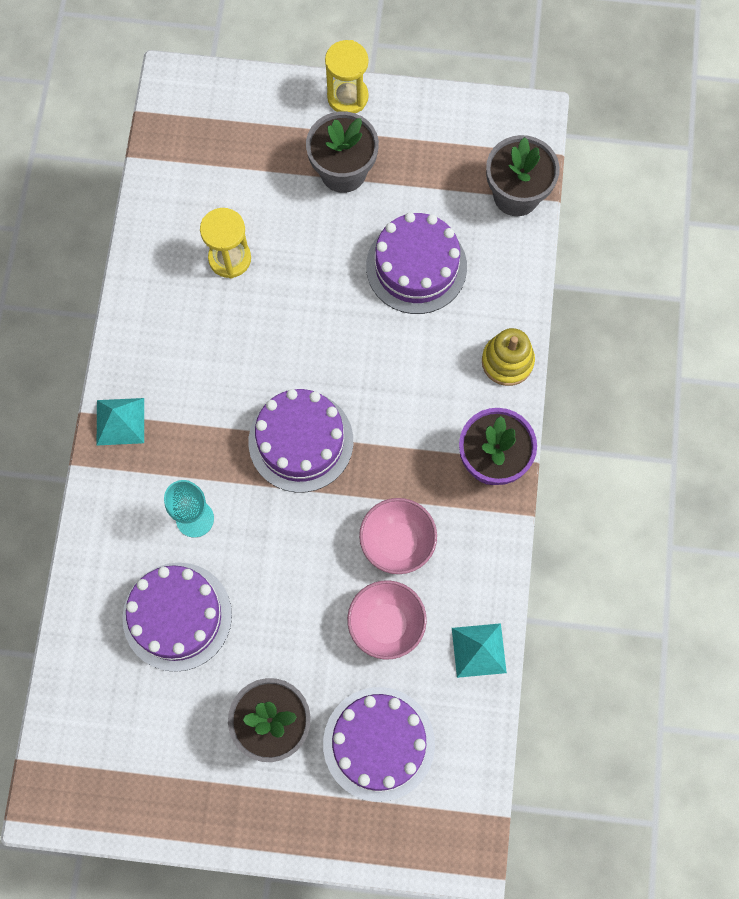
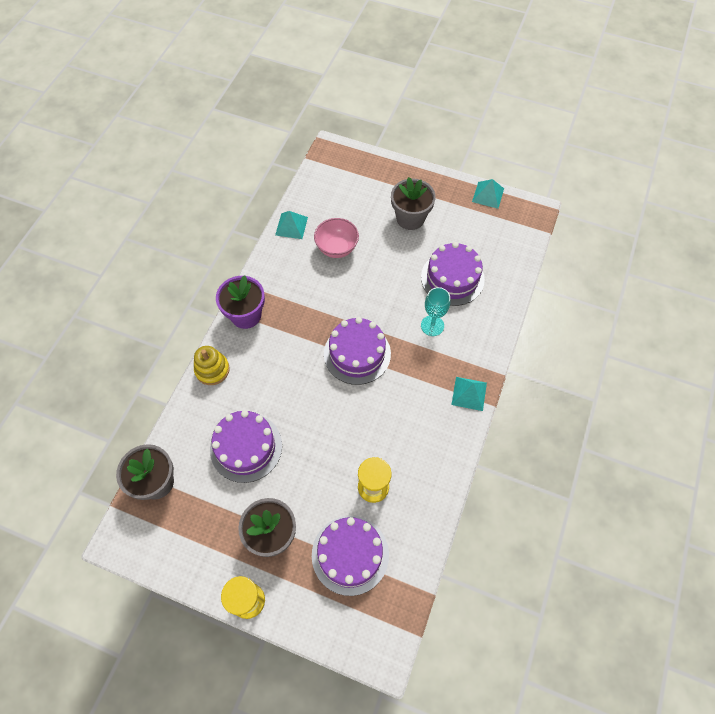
camera: 165 degrees left, 10 degrees down
purple cake [323,687,435,802] -> purple cake moved to [312,516,389,596]
pink bowl [359,498,437,574] -> none
none -> turquoise pyramid [472,179,504,209]

